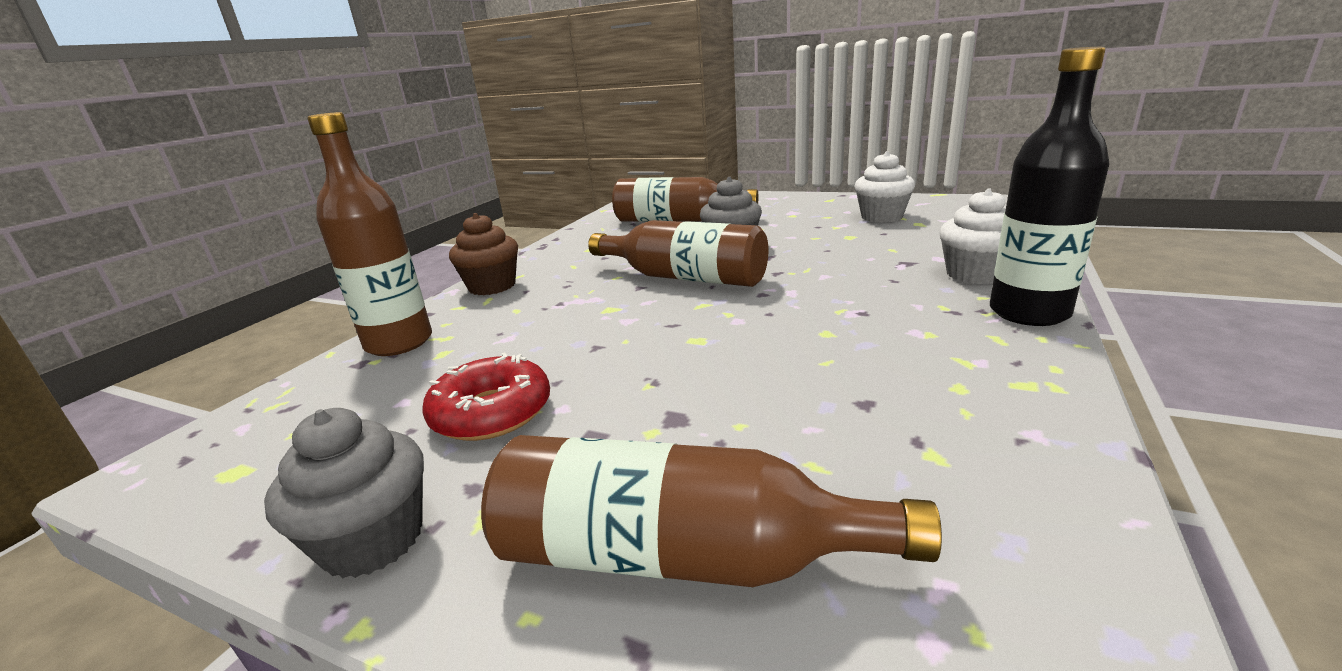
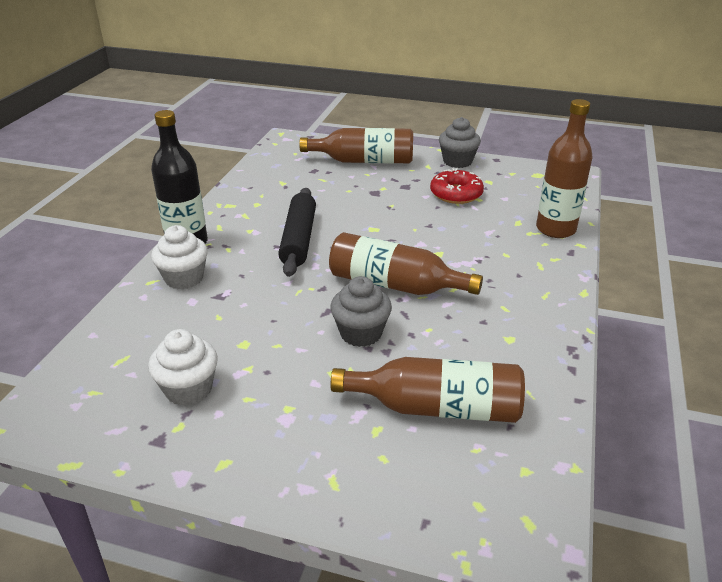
camera: 170 degrees right, 10 degrees up
brown cupcake [449,213,518,295] -> none
none -> black rolling pin [278,188,316,277]

